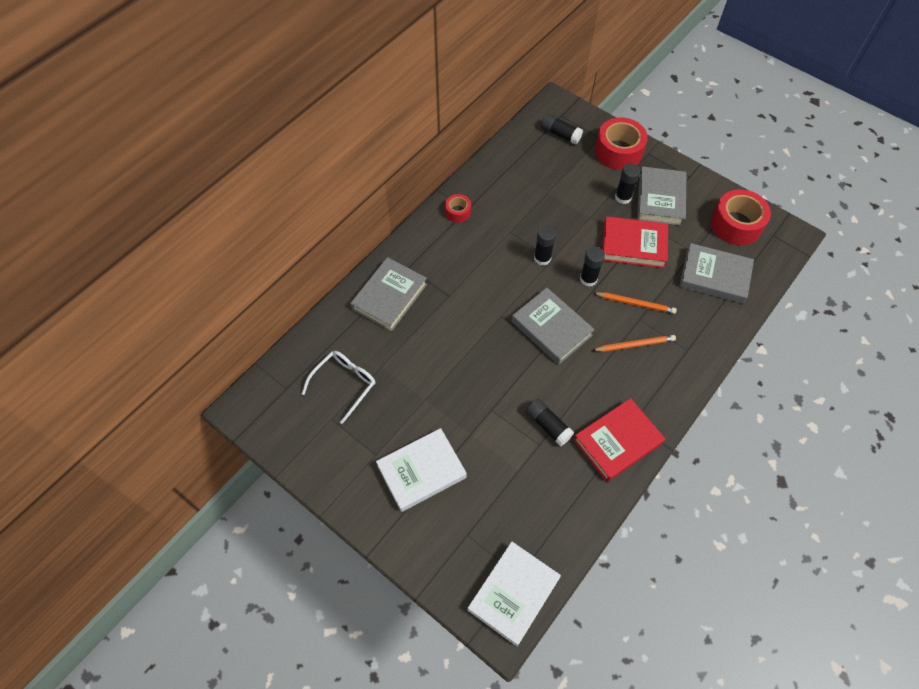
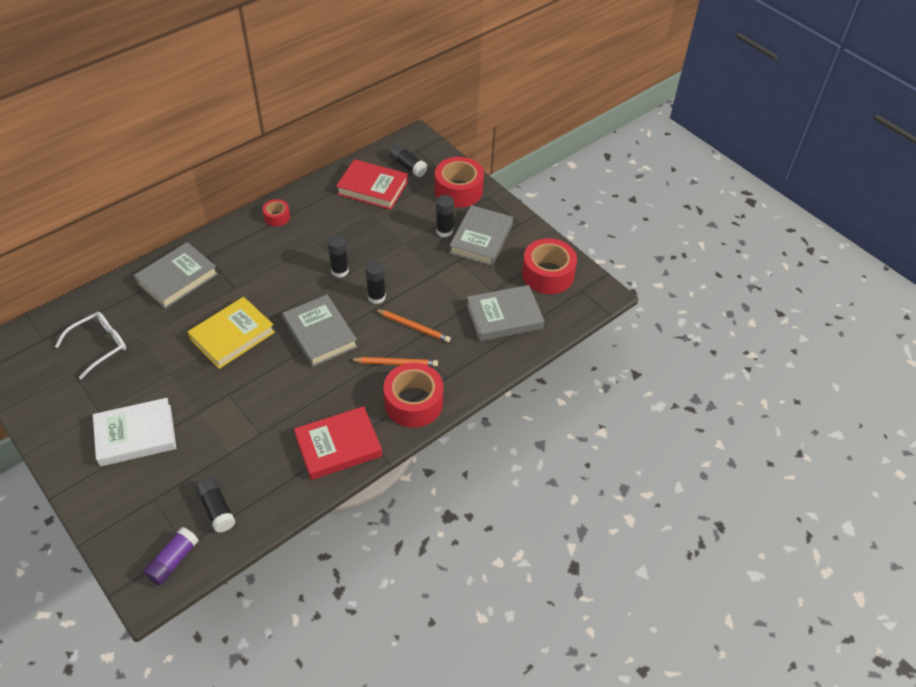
camera: 10 degrees right, 10 degrees down
white book [468,541,561,646] -> purple glue stick [143,527,199,586]
black glue stick [525,399,574,446] -> black glue stick moved to [195,477,236,533]
red book [602,216,668,268] -> red book moved to [336,159,408,210]
grey book [679,243,754,304] -> grey book turned 45 degrees counterclockwise [467,285,544,341]
none -> yellow book [188,297,275,369]
none -> red tape [384,363,443,428]

